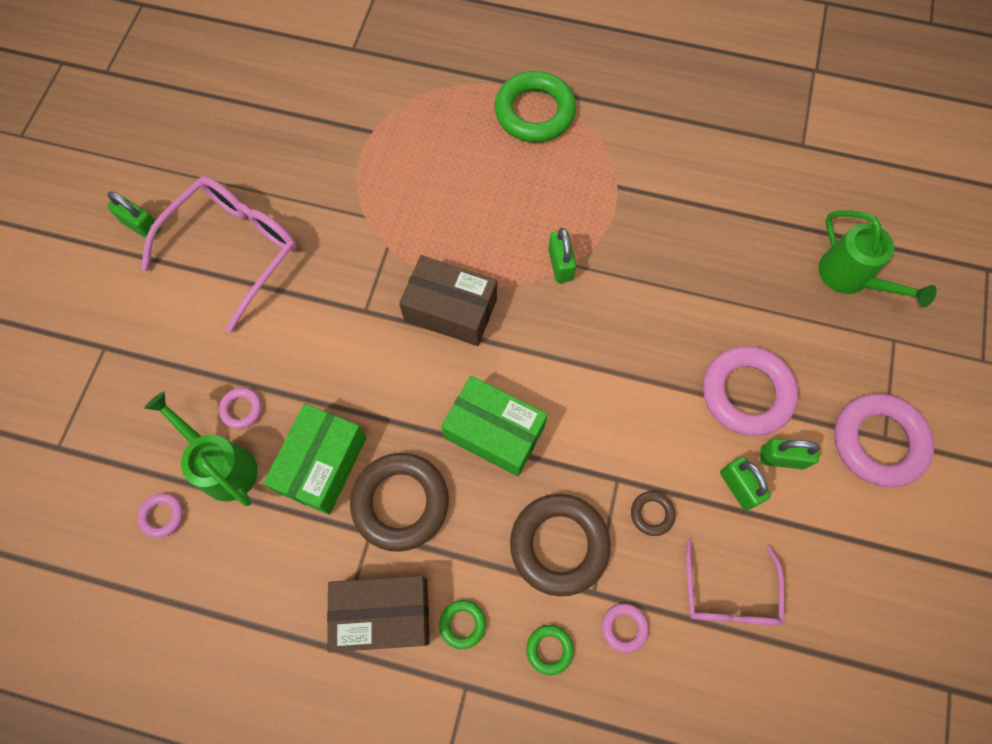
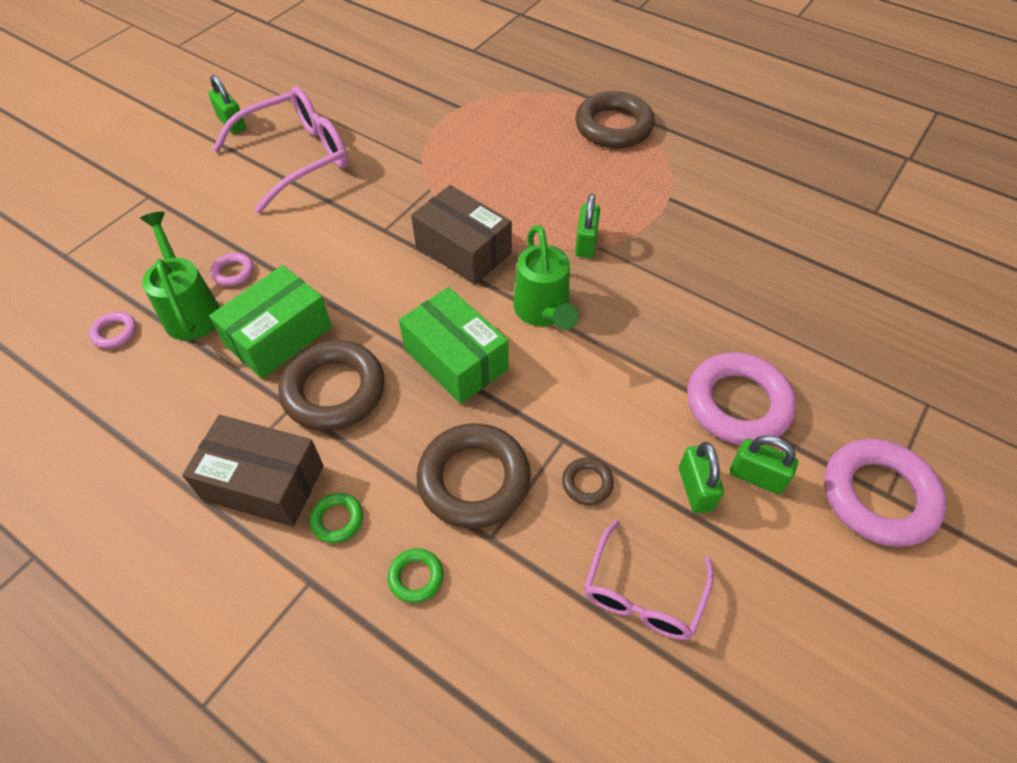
camera: 20 degrees right, 15 degrees down
green ring [495,71,576,143] -> brown ring [575,91,655,148]
pink ring [602,603,649,653] -> none
green watering can [819,210,937,307] -> green watering can moved to [513,225,579,330]

